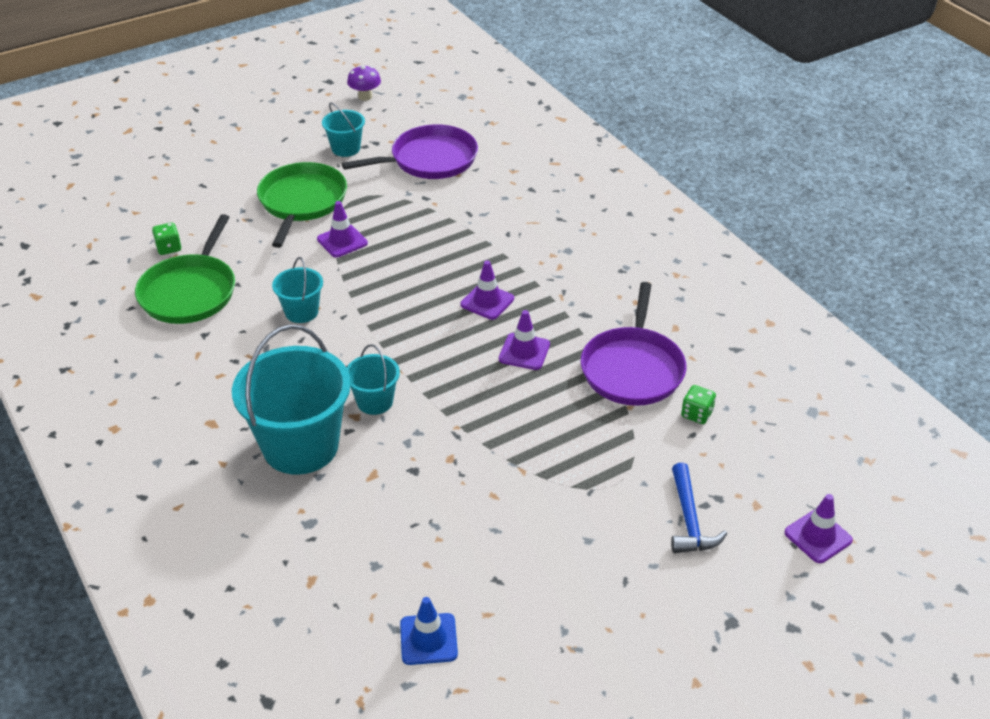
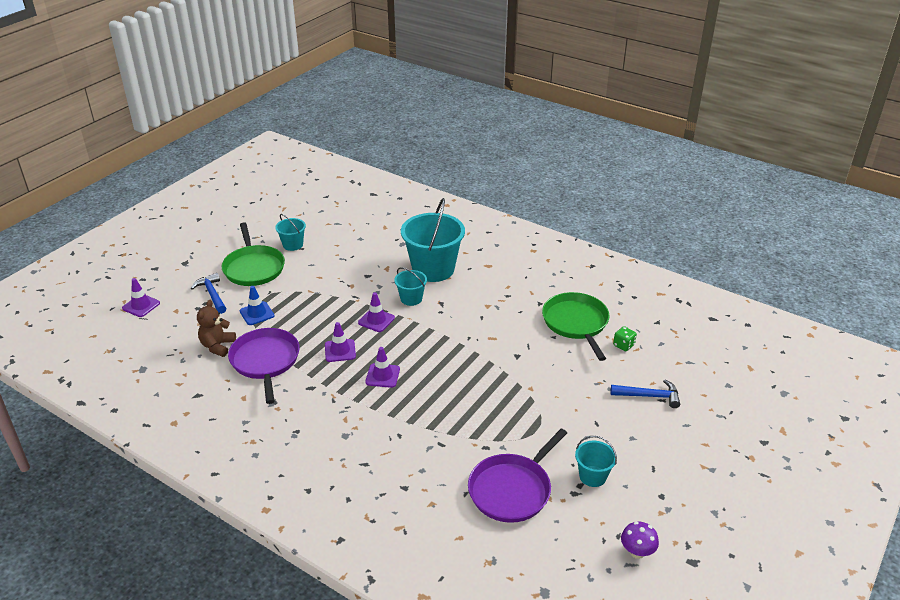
camera: 155 degrees right, 5 degrees down
green pan [257,162,347,248] -> green pan moved to [222,223,285,286]
turquoise bucket [272,257,323,323] -> turquoise bucket moved to [275,214,306,251]
purple traffic cone [317,201,368,258] -> purple traffic cone moved to [358,292,395,332]
blue traffic cone [400,597,458,665] -> blue traffic cone moved to [240,286,274,325]
green dice [681,385,716,424] -> brown teddy bear [197,300,236,357]
none -> blue hammer [611,380,680,408]

